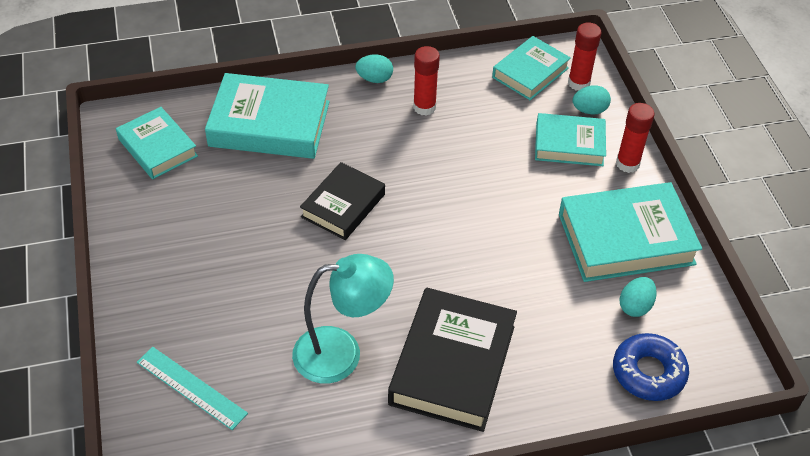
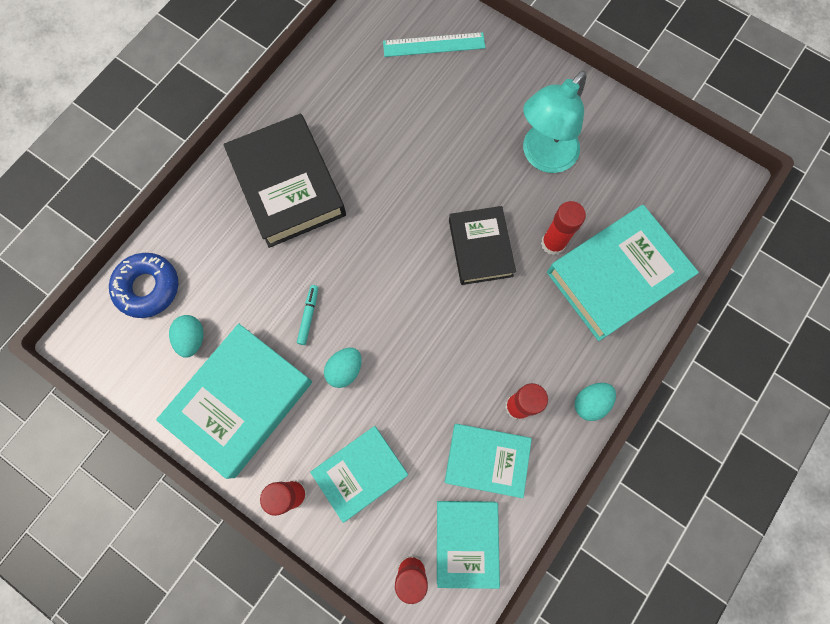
camera: 140 degrees right, 25 degrees up
turquoise book [116,107,198,179] -> turquoise book moved to [445,424,532,498]
turquoise lamp [292,254,394,384] -> turquoise lamp moved to [523,71,586,173]
turquoise egg [572,85,611,115] -> turquoise egg moved to [324,348,362,388]
none -> turquoise marker [297,285,318,345]
none -> red glue stick [541,201,586,255]

